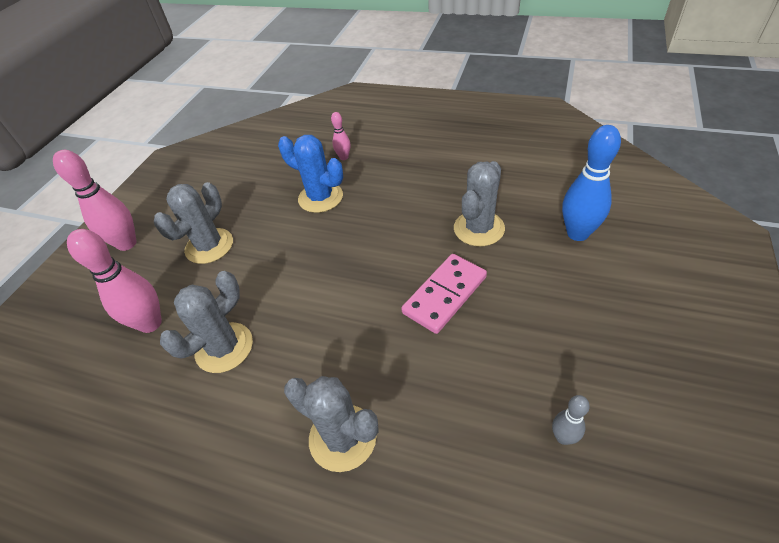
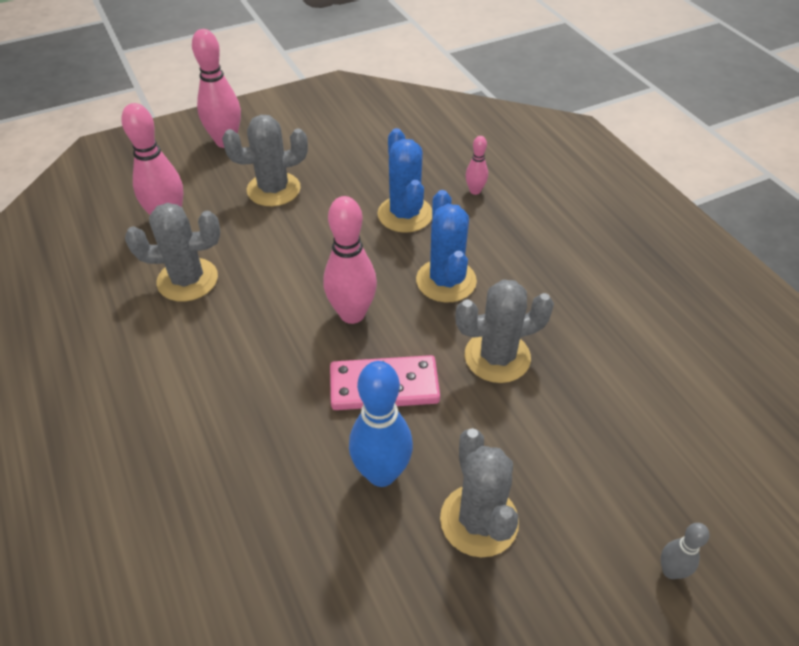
camera: 40 degrees right, 0 degrees up
grey cactus [284,376,379,472] -> grey cactus moved to [440,428,519,557]
grey bowling pin [552,395,590,445] -> grey bowling pin moved to [661,523,710,579]
blue bowling pin [562,125,621,241] -> blue bowling pin moved to [349,361,413,487]
none -> pink bowling pin [323,196,377,324]
none -> blue cactus [416,190,477,303]

